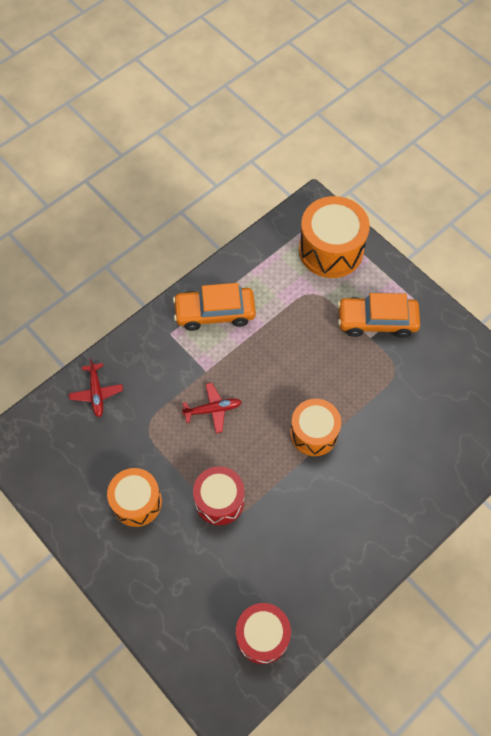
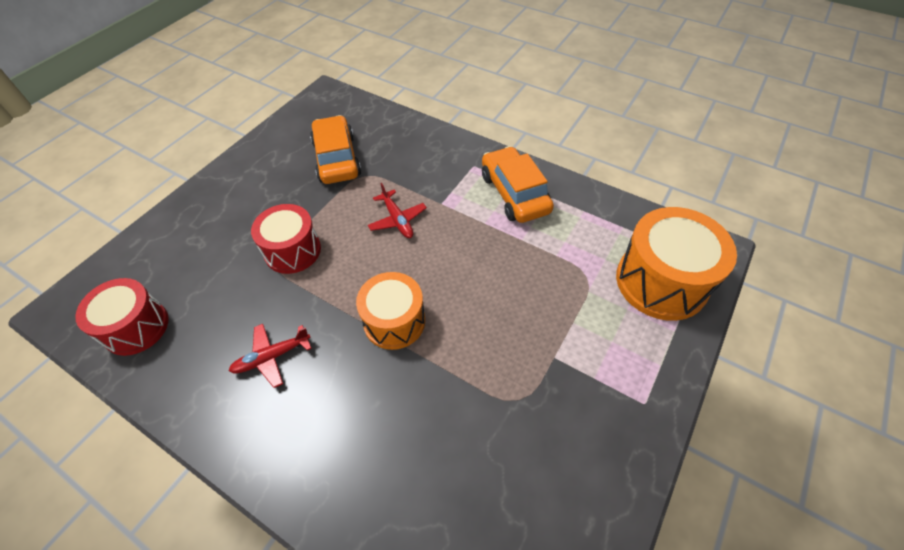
camera: 75 degrees right, 10 degrees down
red plane [69,358,123,417] -> red plane moved to [229,324,312,388]
orange drum [107,468,162,527] -> none
orange car [338,293,420,338] -> orange car moved to [310,115,361,184]

